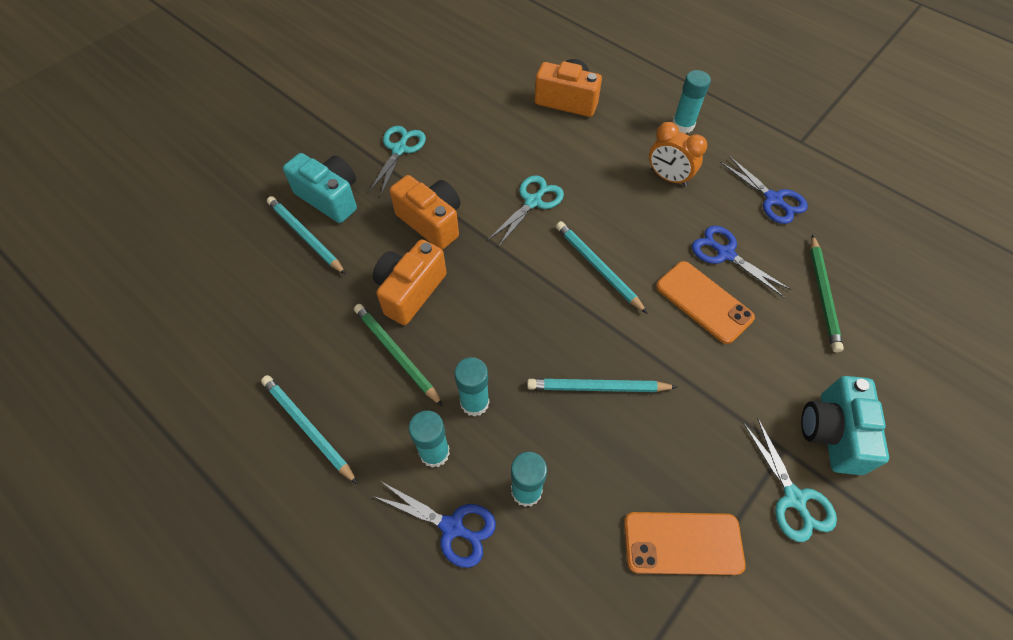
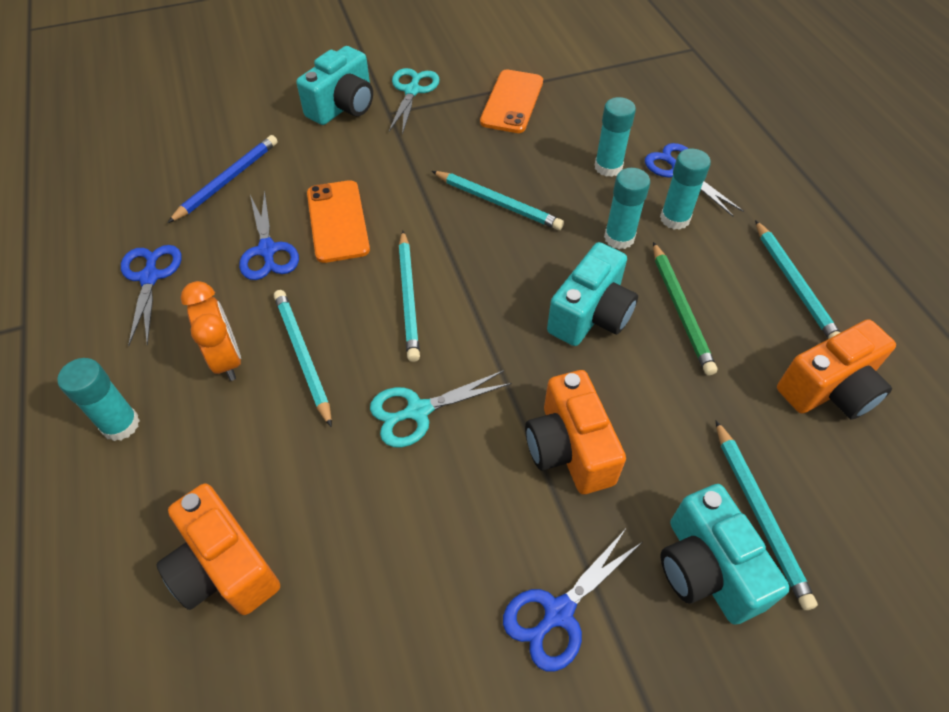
camera: 150 degrees left, 5 degrees down
turquoise scissors [369,126,426,195] -> blue scissors [503,529,642,672]
orange camera [373,239,447,325] -> orange camera moved to [777,319,896,420]
orange phone [624,512,746,575] -> orange phone turned 75 degrees clockwise [480,70,543,133]
green pencil [810,234,844,352] -> blue pencil [168,135,278,223]
none -> turquoise pencil [274,290,332,428]
none -> turquoise camera [547,242,638,346]

